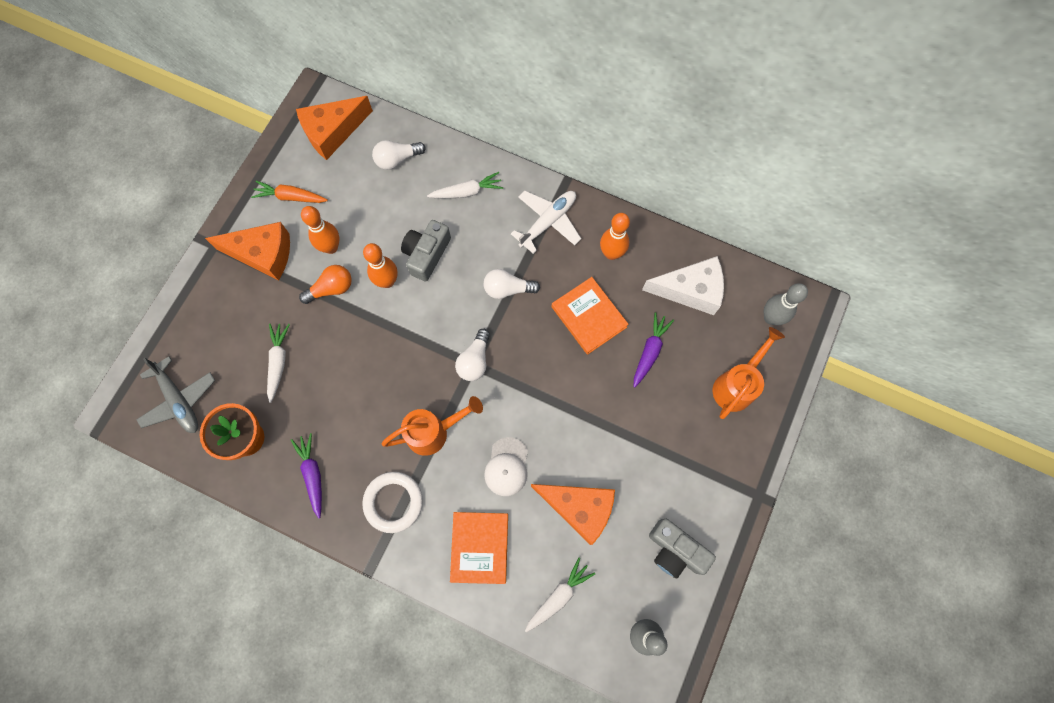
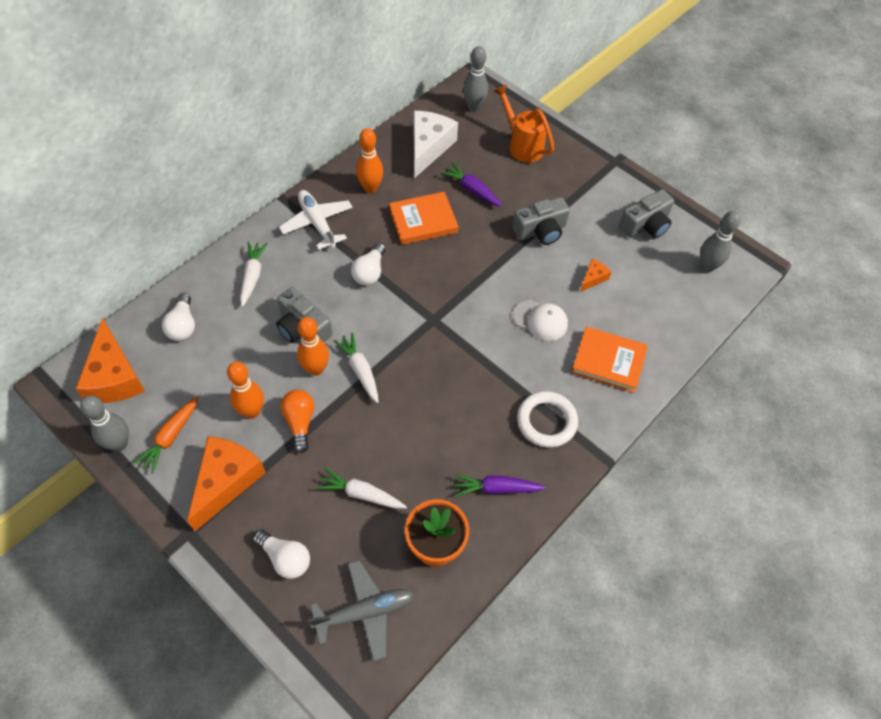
camera: 75 degrees left, 15 degrees down
orange watering can [382,396,483,456] -> none
white light bulb [455,329,490,381] -> white light bulb moved to [253,529,310,579]
white carrot [525,558,595,632] -> white carrot moved to [333,332,379,403]
orange cheese [531,484,615,545] -> orange cheese [580,259,612,292], size x0.47
none -> grey bowling pin [80,396,129,451]
none -> grey camera [512,197,570,245]

